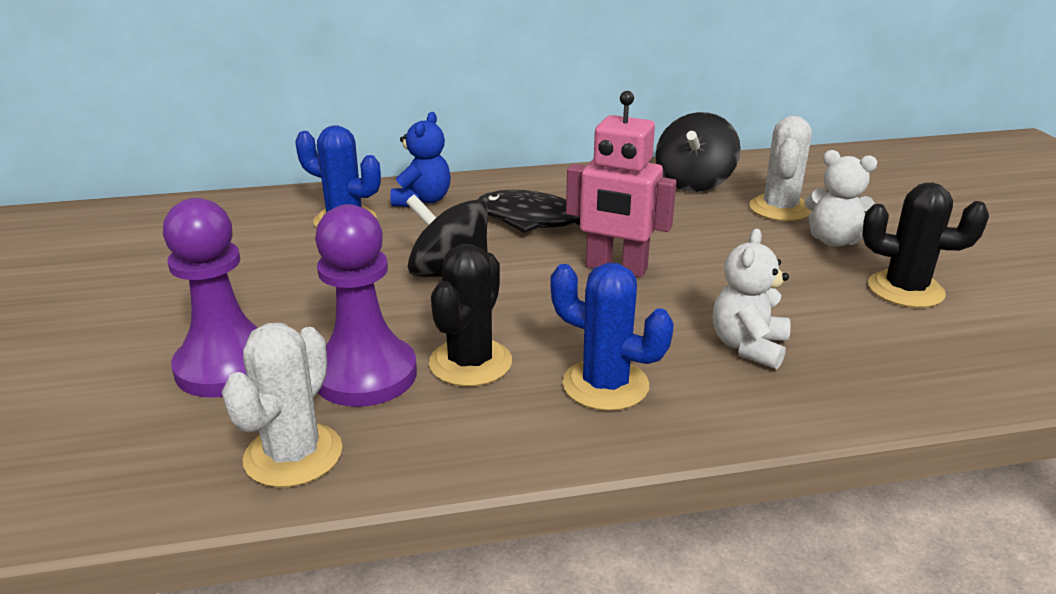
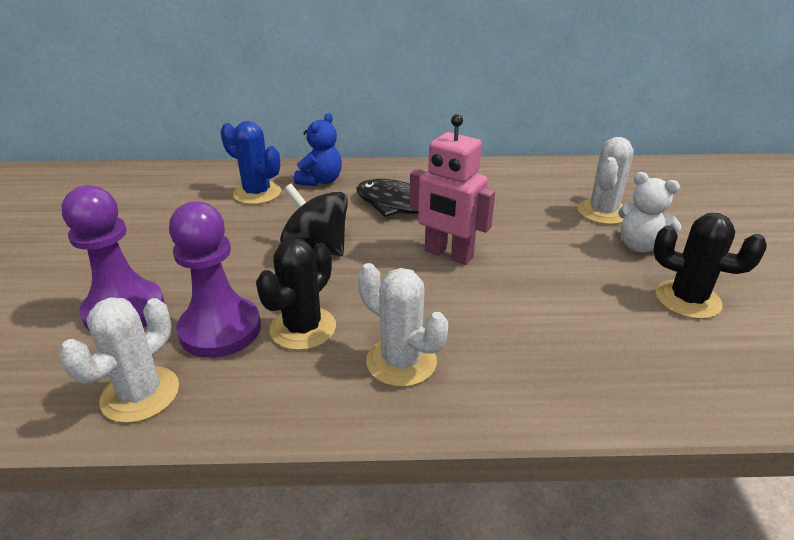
camera: 10 degrees right, 5 degrees up
blue cactus [551,263,674,411] -> white cactus [358,263,448,387]
black spinning top [656,112,741,192] -> none
white teddy bear [713,228,791,369] -> none

